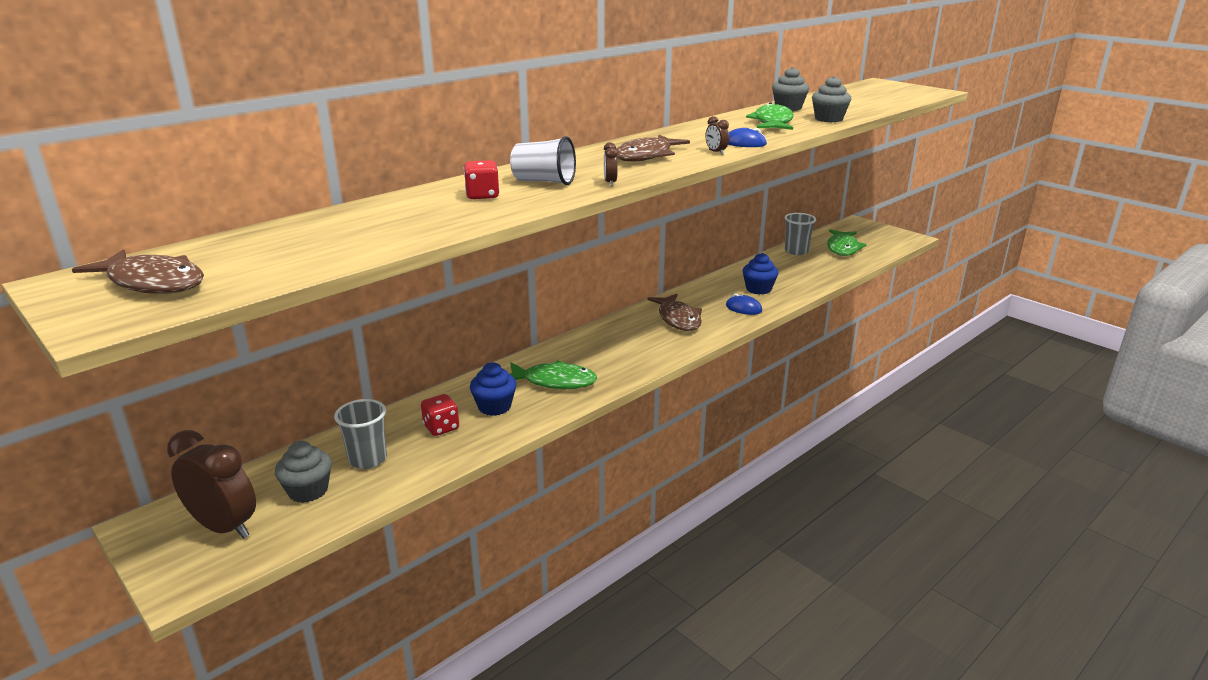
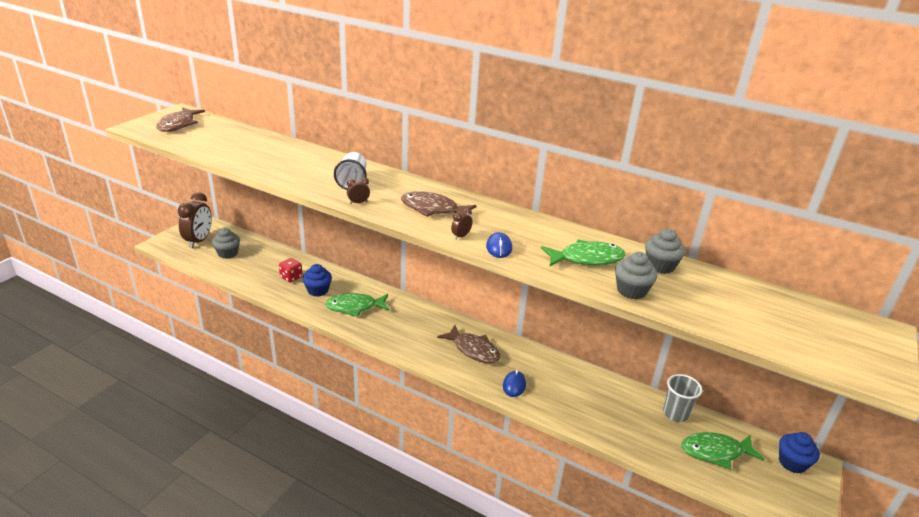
camera: 70 degrees right, 5 degrees up
grey cup [334,399,387,469] -> none
red dice [464,160,500,200] -> none
green fish [510,360,597,389] -> green fish turned 90 degrees clockwise [325,293,390,317]
brown fish [648,294,702,331] -> brown fish turned 105 degrees counterclockwise [437,325,501,363]
blue cupcake [743,253,779,295] -> blue cupcake moved to [779,432,820,474]

